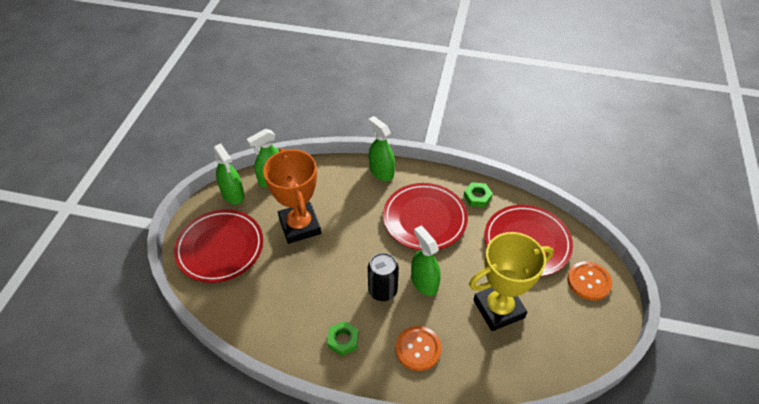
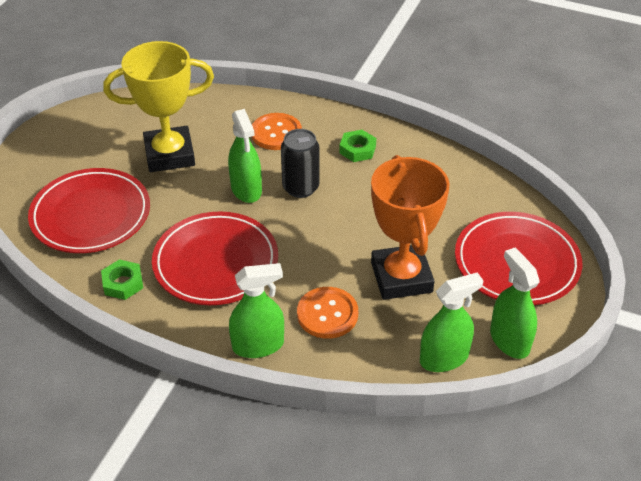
camera: 170 degrees left, 5 degrees down
green spray bottle [368,116,395,181] -> green spray bottle turned 75 degrees counterclockwise [229,263,284,358]
orange button [568,261,612,301] -> orange button moved to [297,287,358,339]

